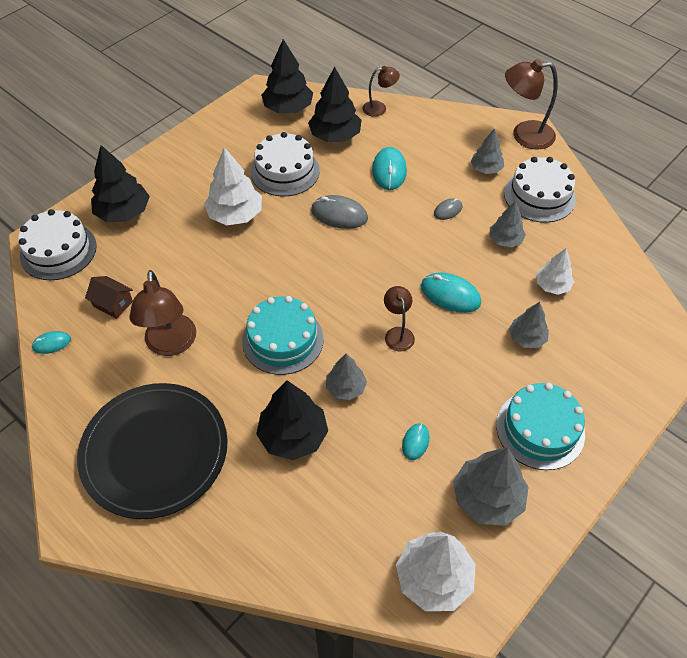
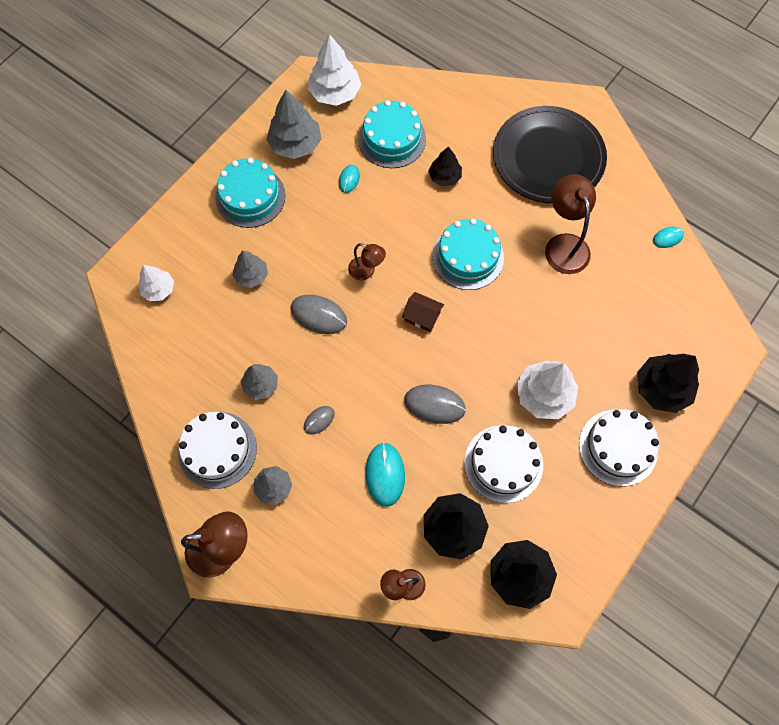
camera: 175 degrees right, 15 degrees up
white cake [18,209,97,280] -> white cake moved to [579,409,659,486]
brown house [85,276,133,319] -> brown house moved to [402,292,444,332]
black tree [256,380,328,460] -> black tree [428,146,462,186], size x0.61
grey tree [326,354,367,400] -> none
brown lamp [384,286,415,351] -> brown lamp turned 45 degrees counterclockwise [348,243,386,281]
turquoise mouse [421,272,481,313] -> grey mouse [291,295,347,334]
white tree [536,248,574,295] -> white tree moved to [138,265,174,301]
none -> turquoise cake [358,100,426,168]

